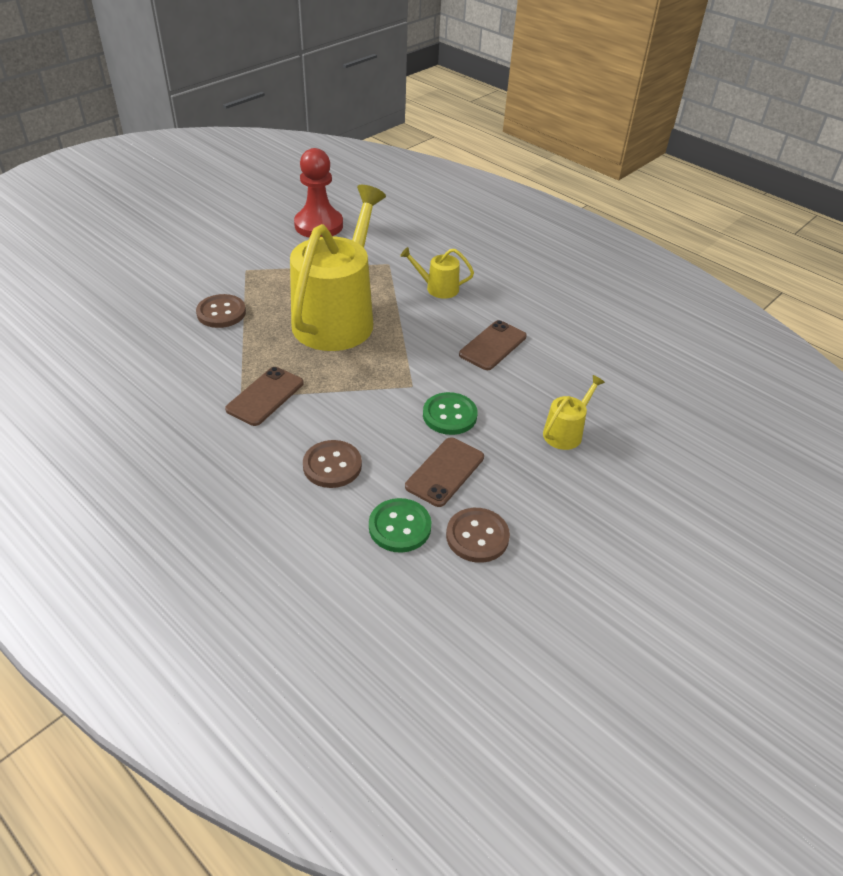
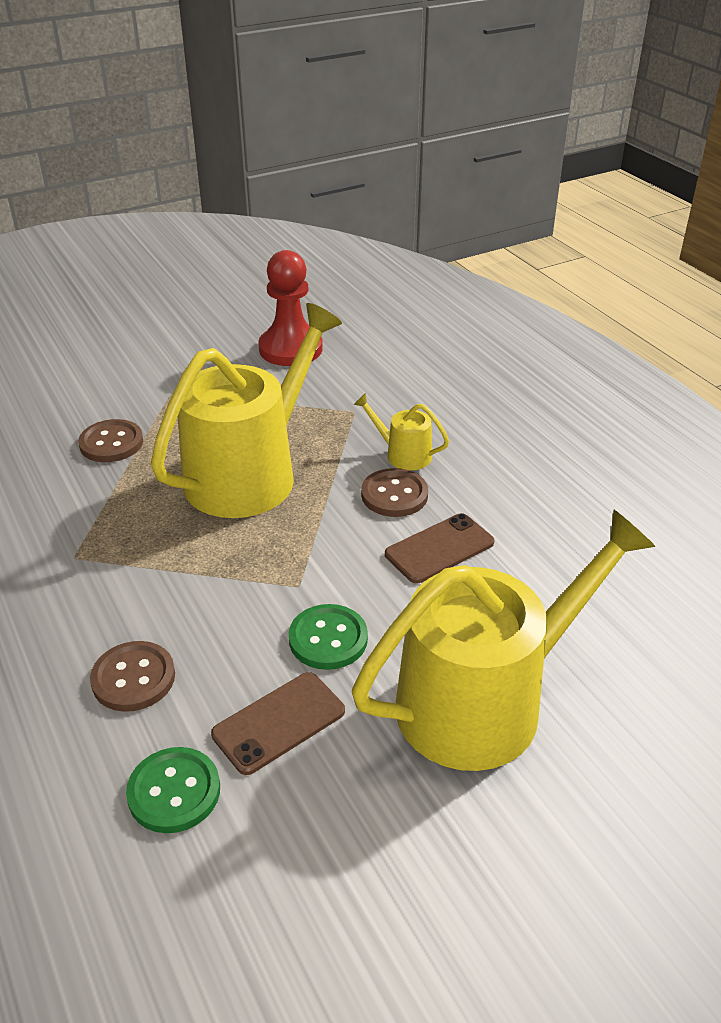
camera: 20 degrees right, 5 degrees down
brown phone [225,367,304,426] -> none
brown button [446,508,510,563] -> brown button moved to [361,468,428,517]
yellow watering can [543,375,605,450] -> yellow watering can [352,509,655,771], size x2.39

